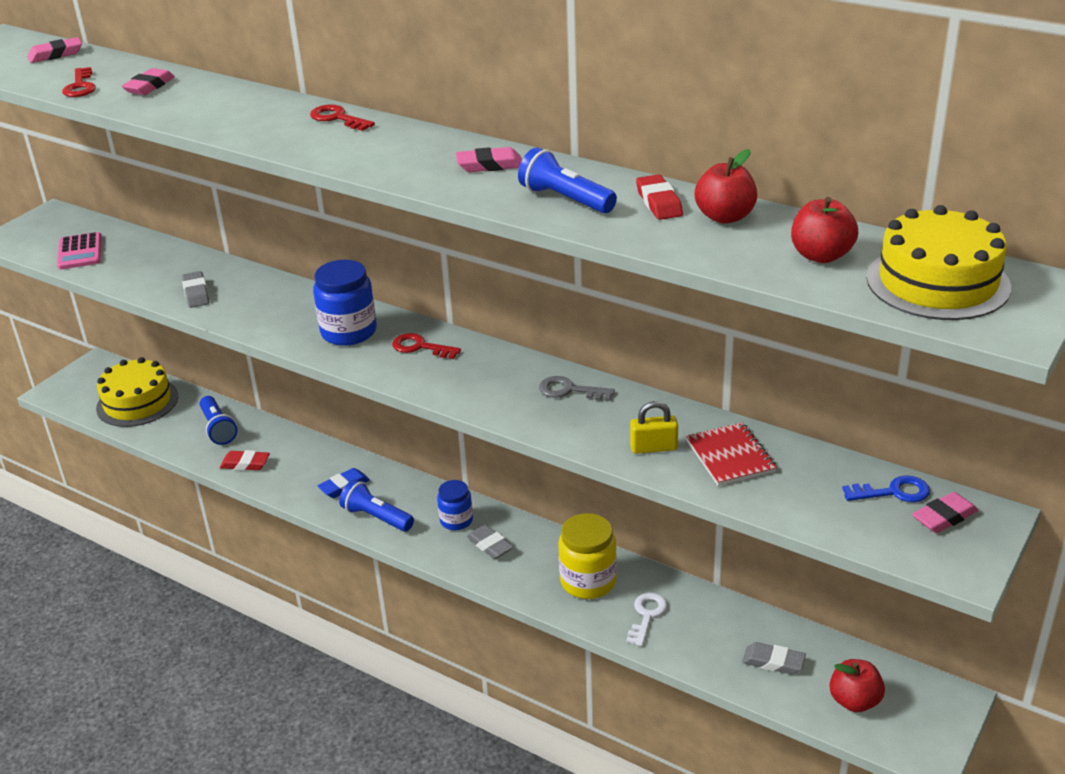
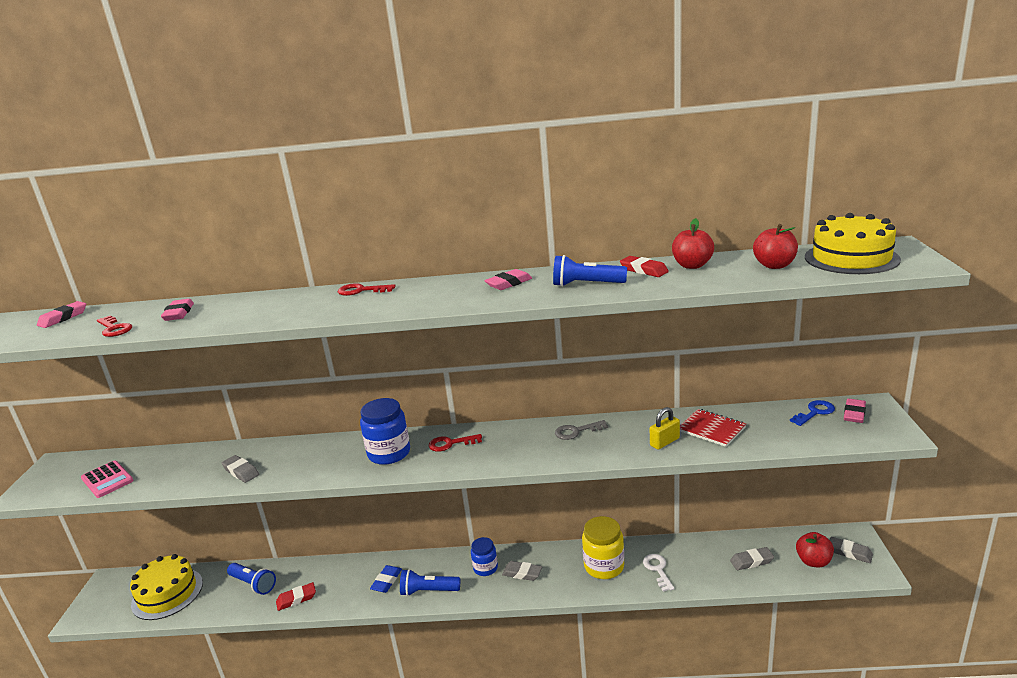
camera: 30 degrees left, 10 degrees down
none -> grey eraser [830,537,873,563]

